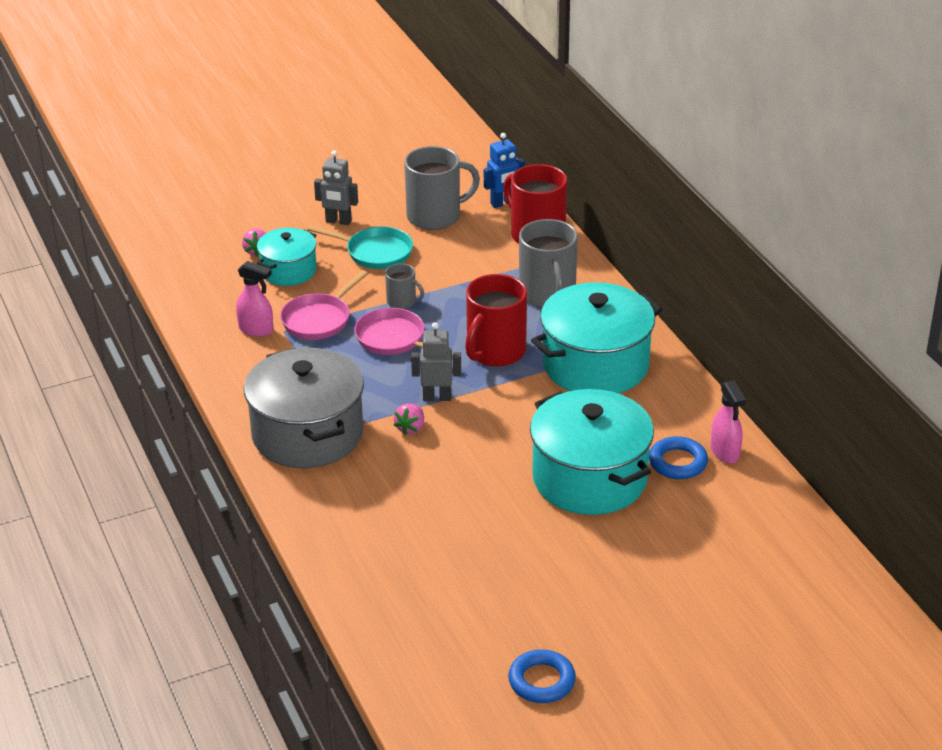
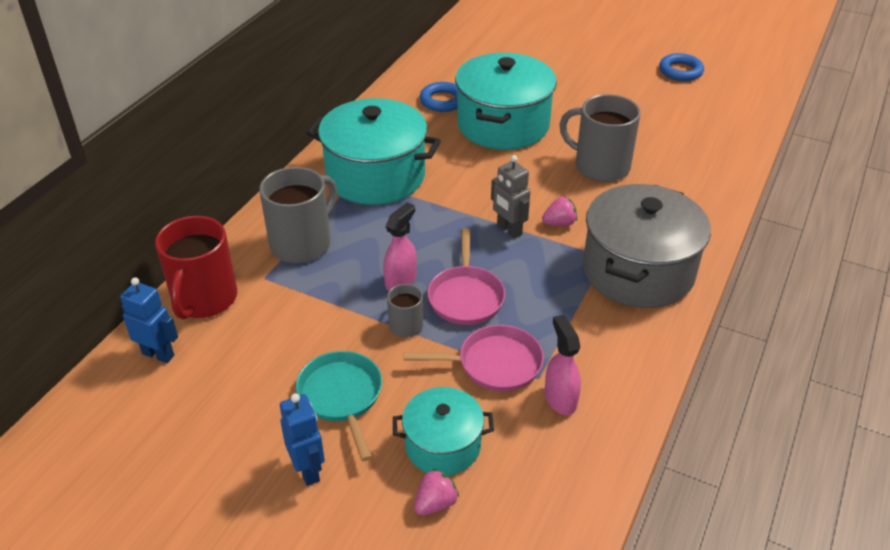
camera: 130 degrees left, 5 degrees up
grey robot [314,150,358,225] -> blue robot [280,393,325,486]
grey mug [404,146,480,230] -> grey mug moved to [560,94,641,182]
red mug [465,274,527,366] -> none
pink spray bottle [711,380,746,464] -> pink spray bottle moved to [383,202,417,291]

